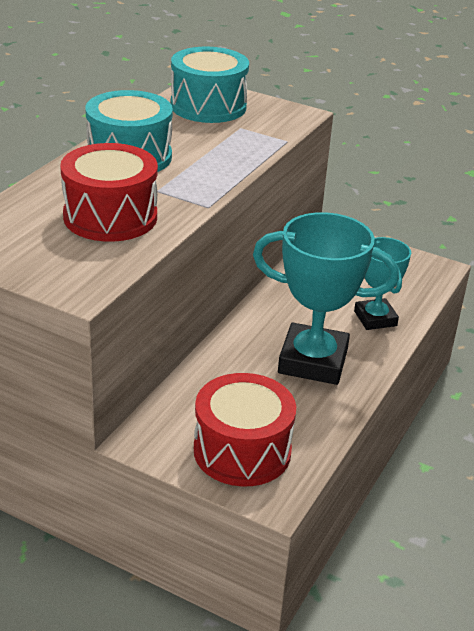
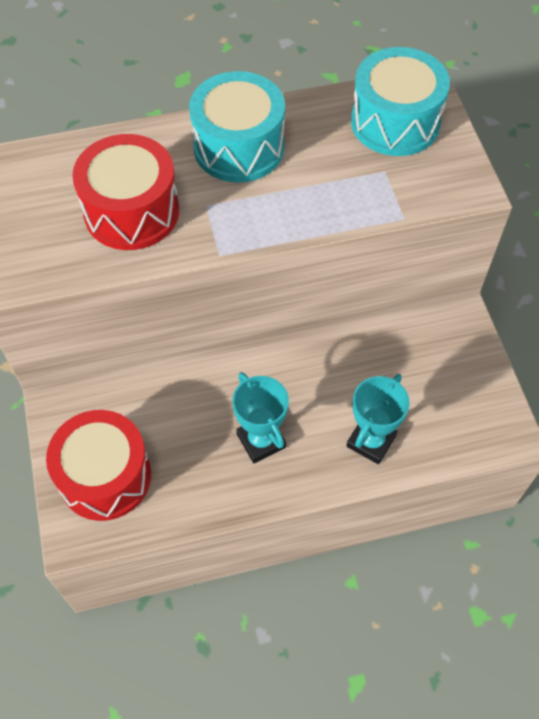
camera: 50 degrees right, 25 degrees up
turquoise trophy [253,212,399,385] -> turquoise trophy [232,372,289,463], size x0.59

